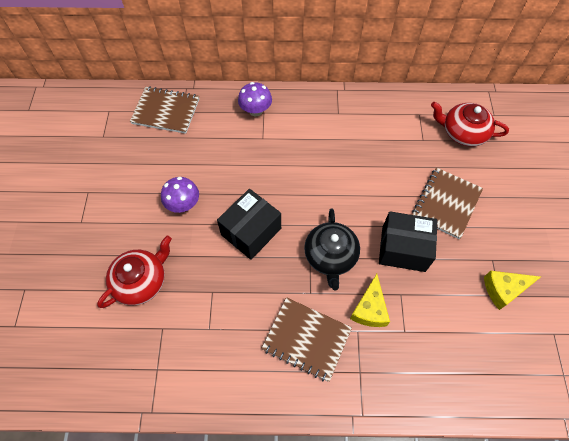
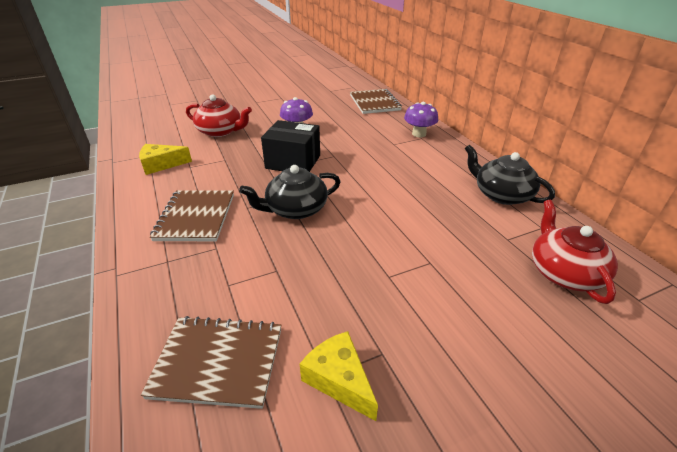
camera: 65 degrees right, 25 degrees down
yellow cheese [350,274,390,327] -> yellow cheese moved to [139,144,192,175]
black box [379,211,437,272] -> none
brown notebook [412,167,483,239] -> brown notebook moved to [141,316,281,409]
none -> black teapot [465,144,555,205]

